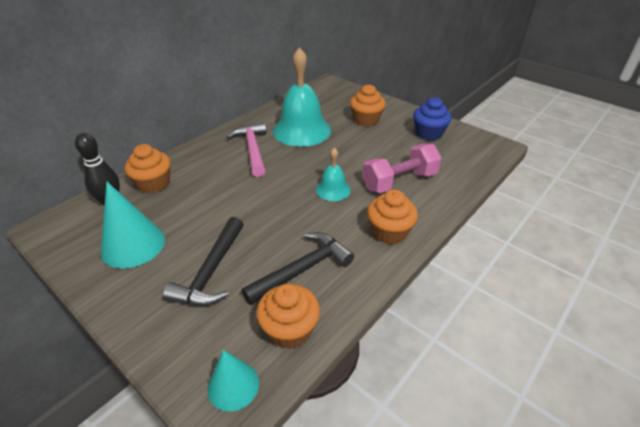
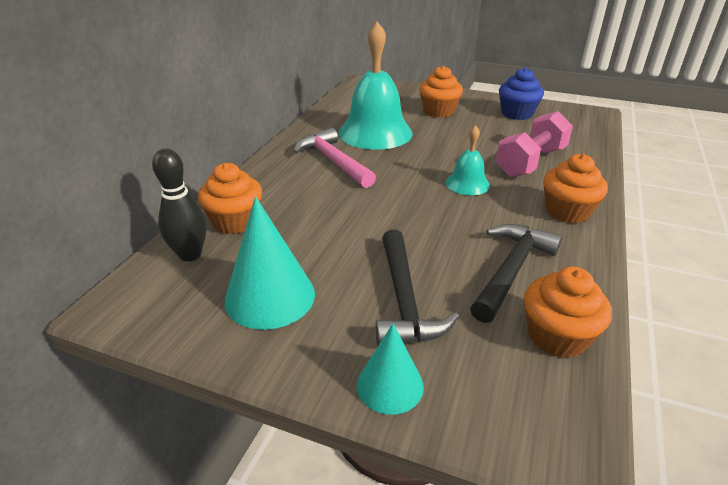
camera: 20 degrees left, 5 degrees down
turquoise cone [207,350,259,412] -> turquoise cone moved to [357,324,424,415]

